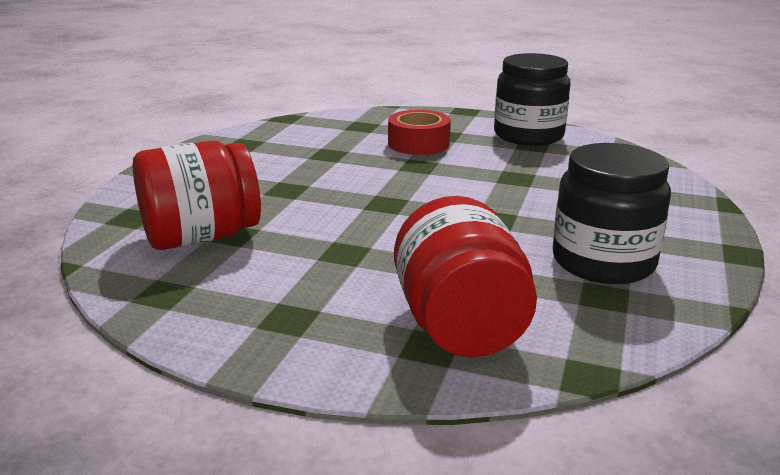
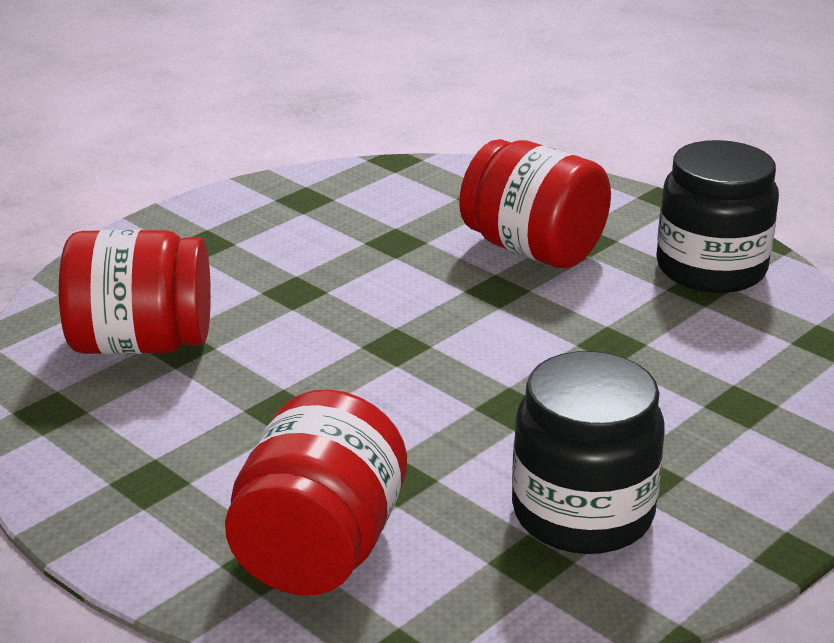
camera: 25 degrees right, 5 degrees up
red tape [388,110,451,155] -> red jar [460,139,611,268]

